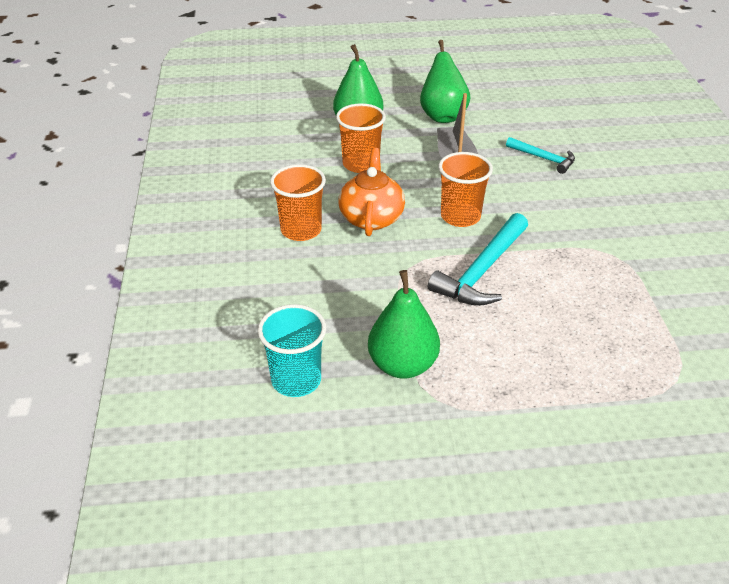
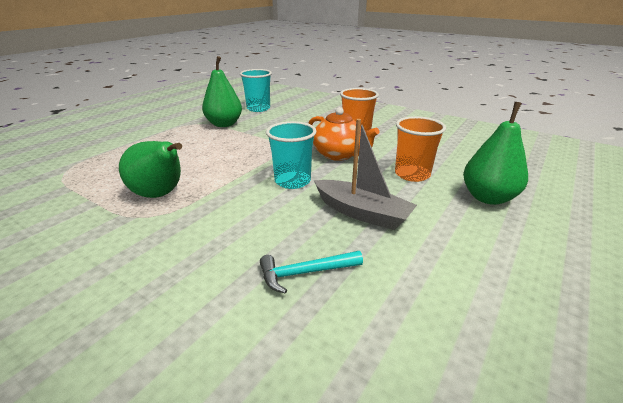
camera: 130 degrees right, 10 degrees down
green pear [420,40,470,123] -> green pear moved to [119,141,182,198]
turquoise hammer [428,213,528,306] -> none
orange cup [438,152,493,227] -> turquoise cup [266,121,316,189]

